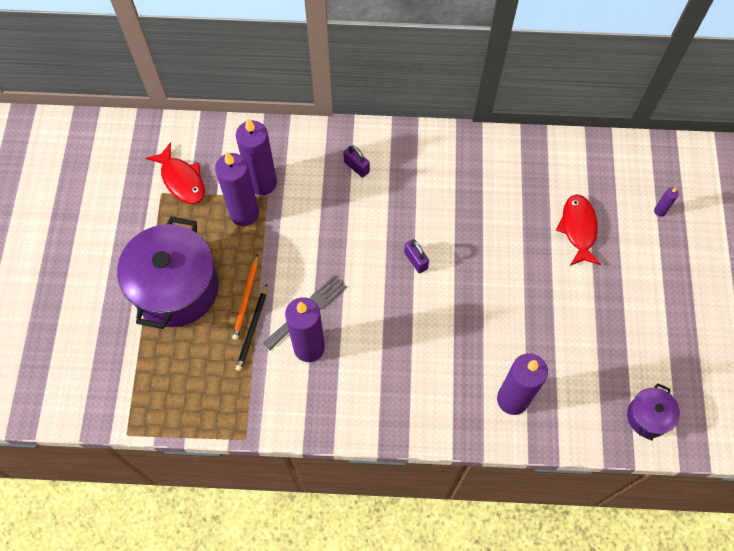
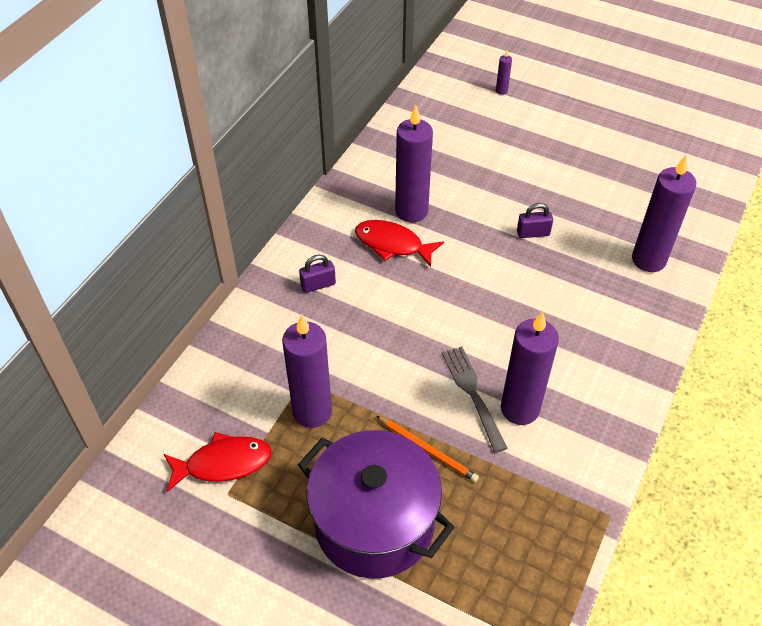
camera: 65 degrees left, 15 degrees down
purple candle [236,118,277,195] -> purple candle moved to [395,105,433,222]
black pencil [236,284,267,371] -> none
purple padlock [404,239,429,273] -> purple padlock moved to [517,203,553,238]
red fish [556,194,601,266] -> red fish moved to [355,220,444,267]
purple pot [627,383,680,441] -> none

